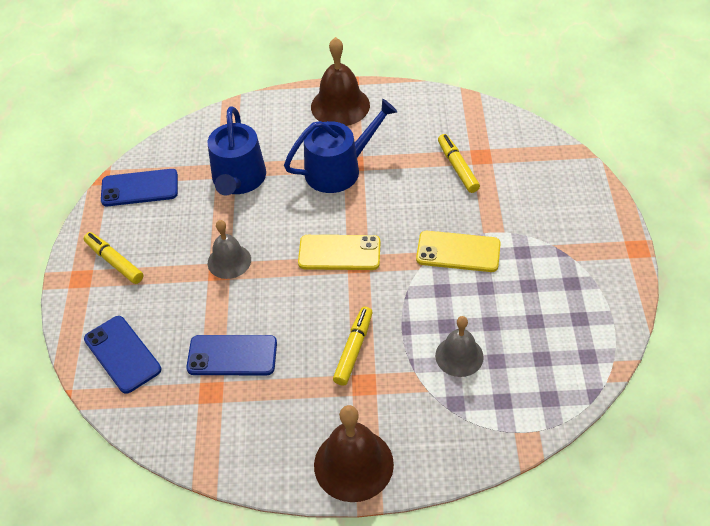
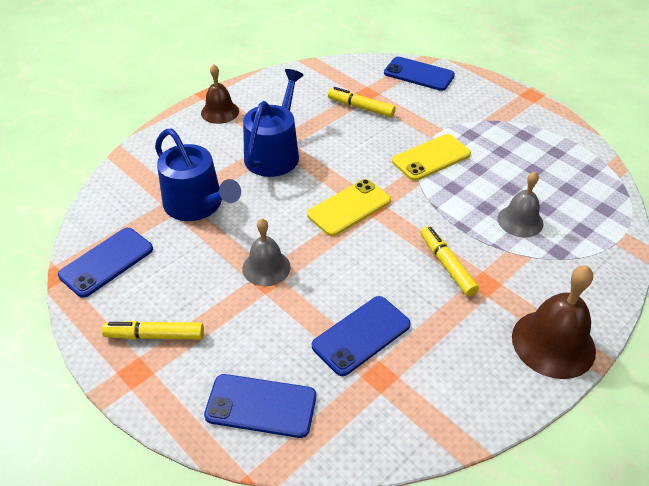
camera: 45 degrees left, 5 degrees down
brown bell [311,37,370,126] -> brown bell [201,64,239,124], size x0.65
none -> blue phone [384,57,455,91]

